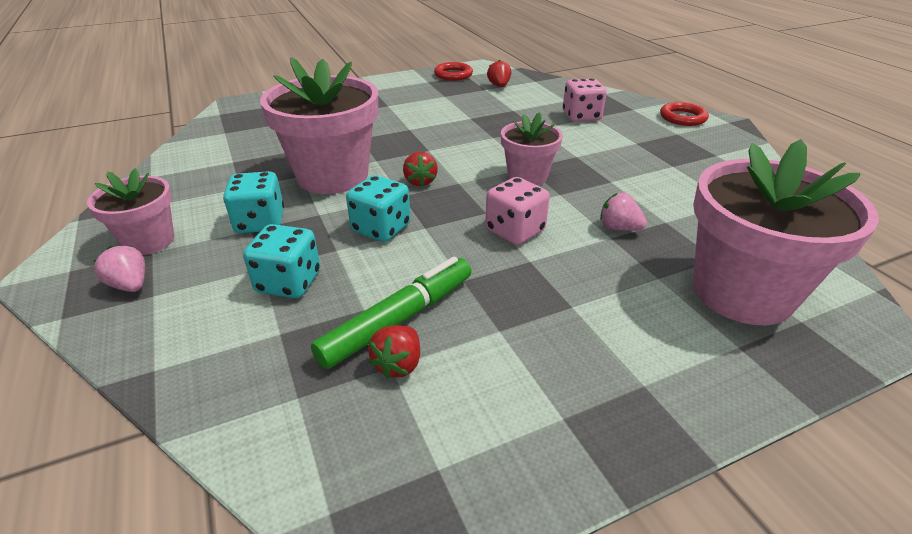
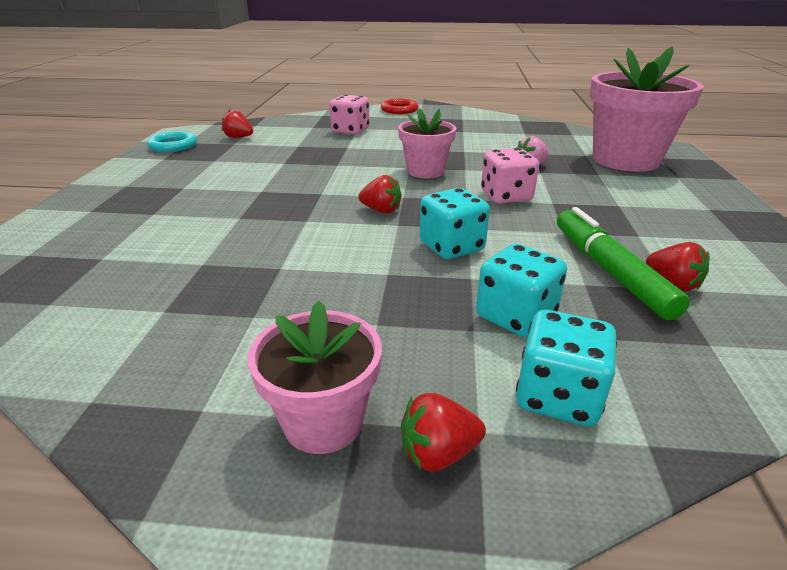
camera: 60 degrees left, 5 degrees down
pink strawberry [94,245,145,292] -> red strawberry [401,393,486,472]
turquoise dice [223,171,284,233] -> turquoise dice moved to [516,310,617,427]
pink flower pot [260,57,378,194] -> none
red ring [434,62,473,81] -> turquoise ring [147,131,197,152]

